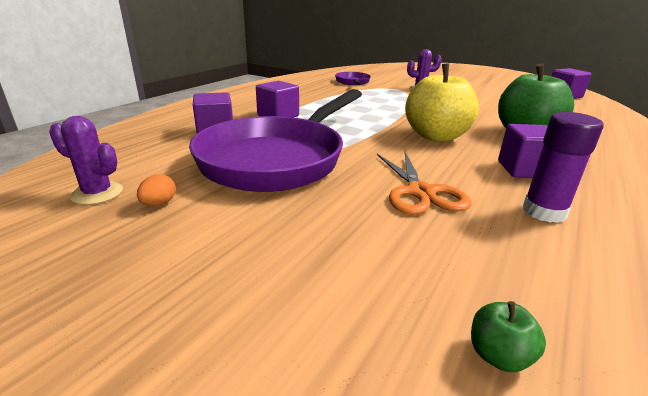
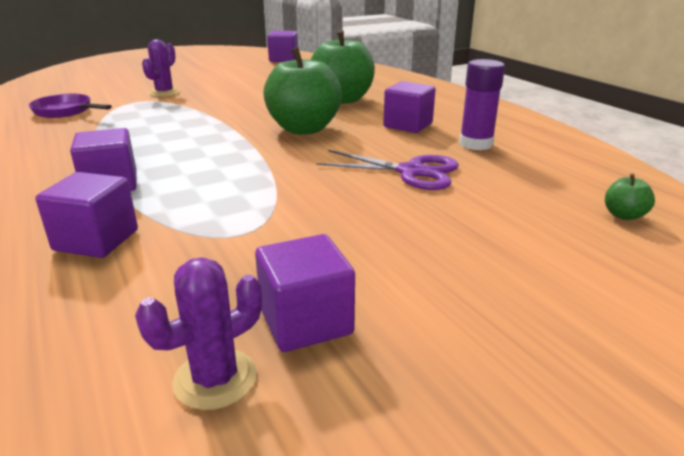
camera: 60 degrees left, 0 degrees up
orange egg [137,174,176,206] -> purple cube [255,234,355,352]
purple pan [189,89,362,192] -> none
orange scissors [377,152,472,215] -> purple scissors [316,150,459,190]
yellow apple [405,63,479,142] -> green apple [263,47,342,134]

